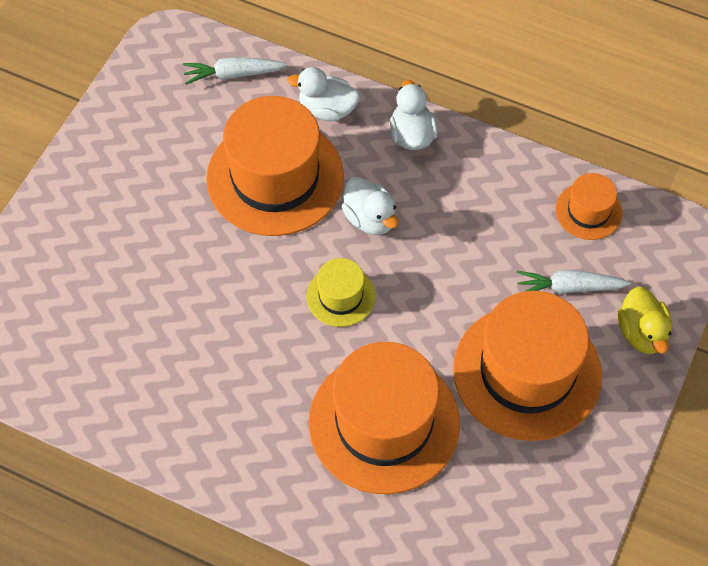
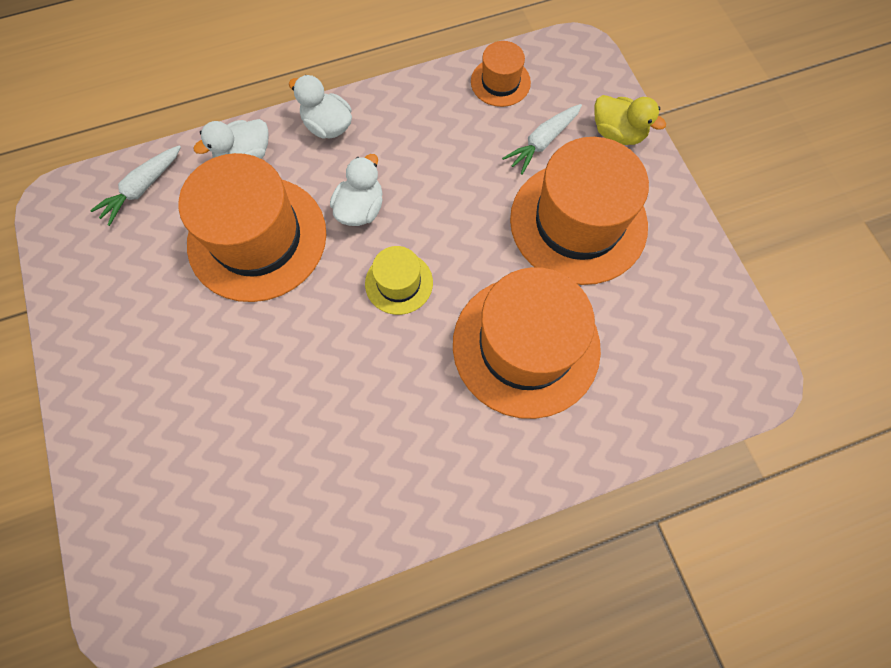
camera: 45 degrees left, 10 degrees up
white duck [342,177,399,235] -> white duck turned 75 degrees counterclockwise [330,154,383,226]

